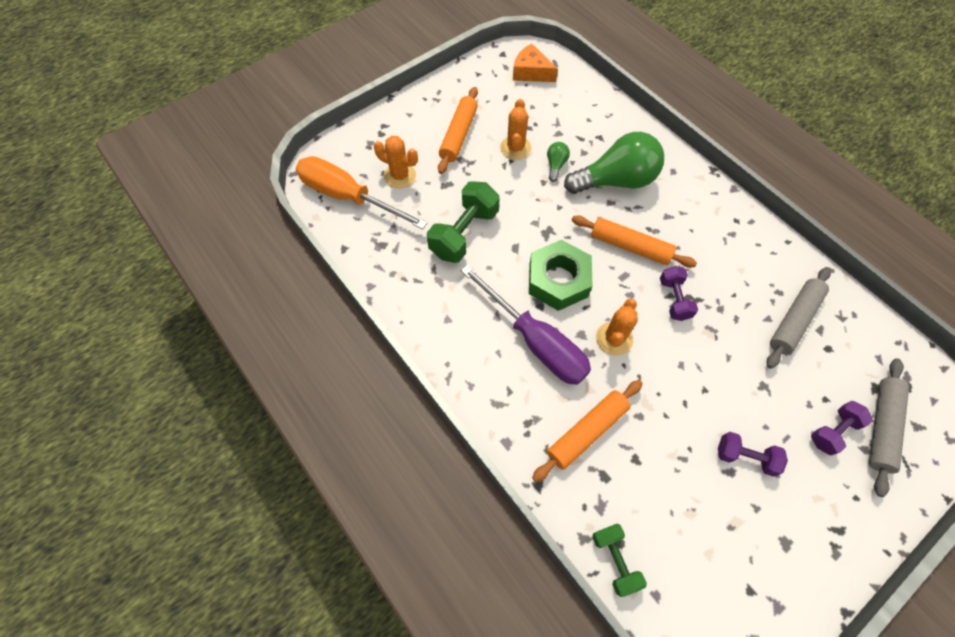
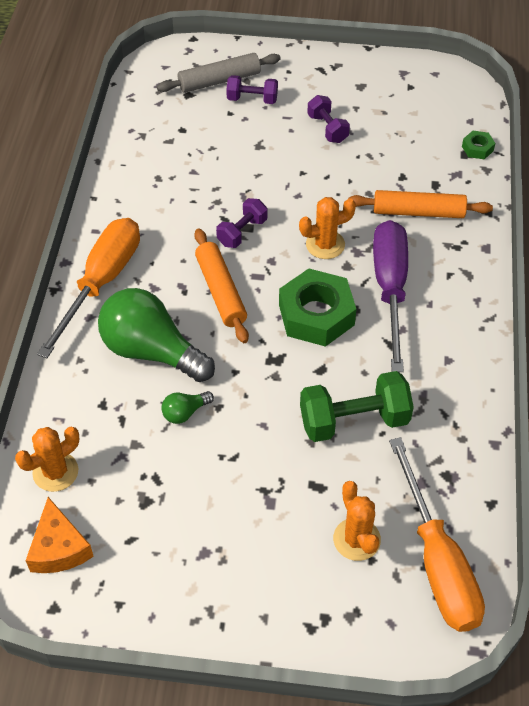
camera: 135 degrees left, 10 degrees down
orange rolling pin [438,87,478,174] -> none
orange cactus [500,99,532,160] -> orange cactus moved to [15,427,79,492]
green dumbbell [592,523,647,597] -> green nut [462,131,495,159]
grey rolling pin [767,267,831,369] -> none
none -> orange screwdriver [37,218,140,358]

